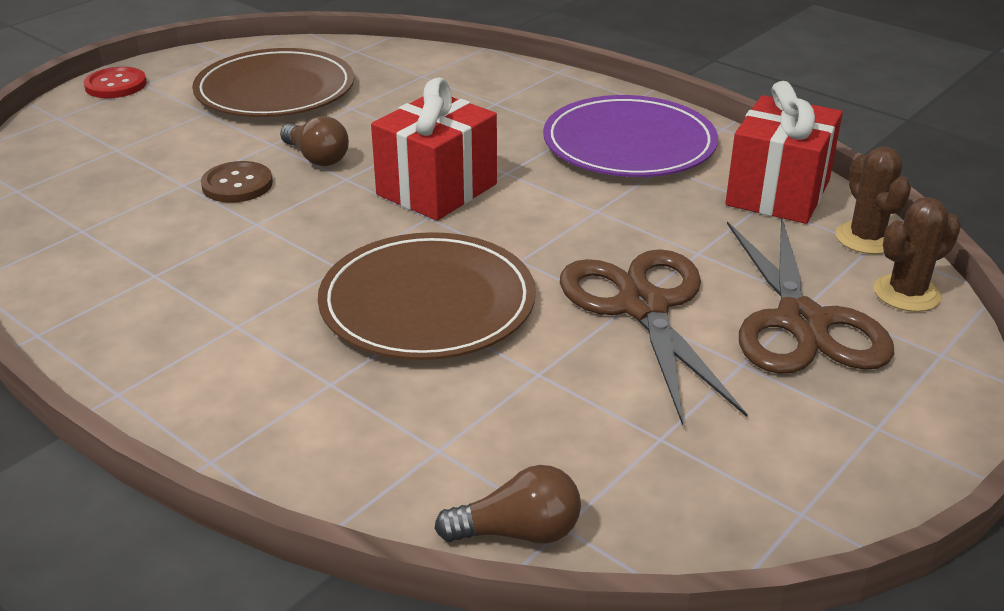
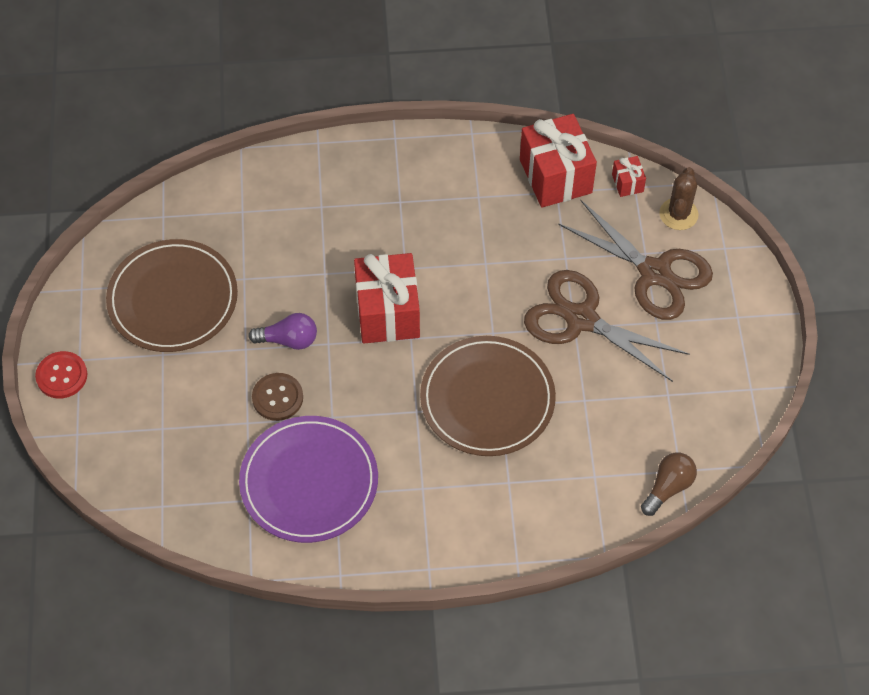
camera: 45 degrees left, 25 degrees up
brown light bulb [280,116,349,166] -> purple light bulb [248,313,317,350]
purple plate [543,95,718,177] -> purple plate moved to [239,416,378,543]
brown cactus [835,146,911,254] -> red gift [612,156,646,197]

